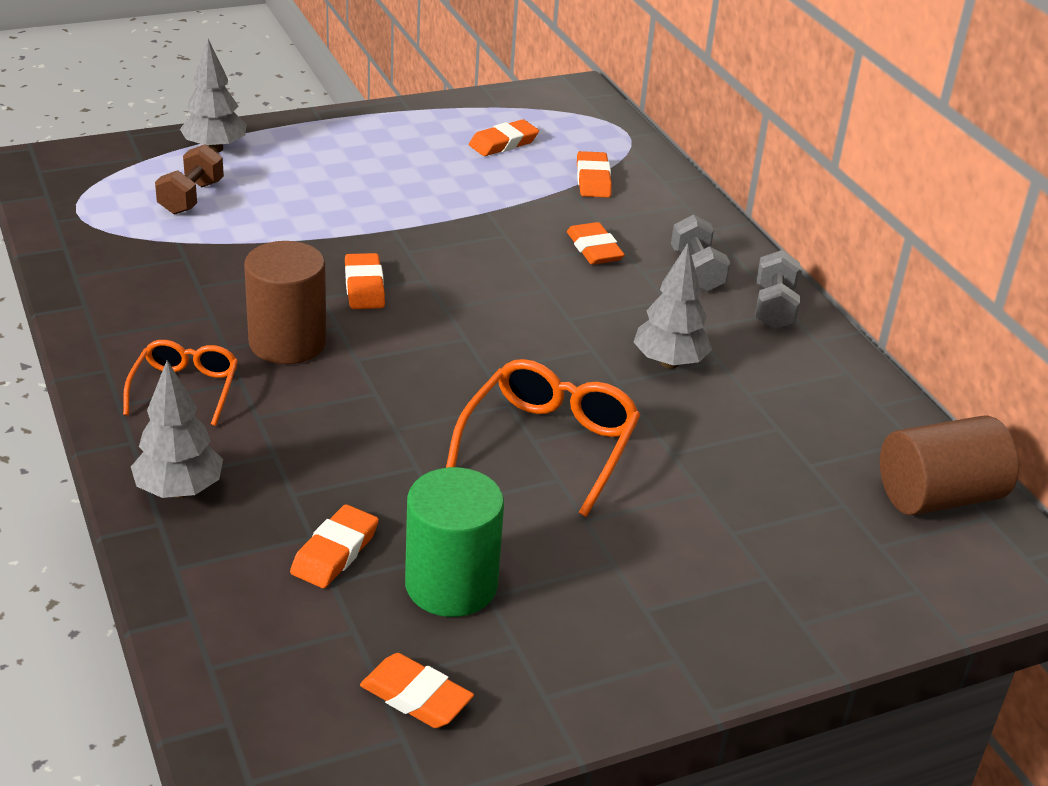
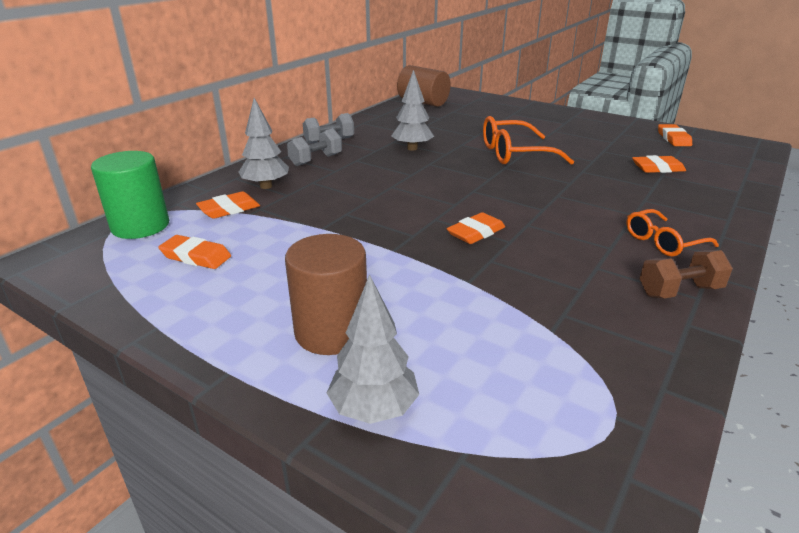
camera: 120 degrees left, 5 degrees down
grey tree [131,360,223,498] -> grey tree moved to [239,98,289,189]
brown dumbbell [155,144,224,215] -> brown dumbbell moved to [639,250,733,299]
brown cylinder [244,241,327,364] -> brown cylinder moved to [285,234,367,355]
green cylinder [405,467,504,617] -> green cylinder moved to [91,151,169,239]
orange eraser [567,222,625,265] -> none

